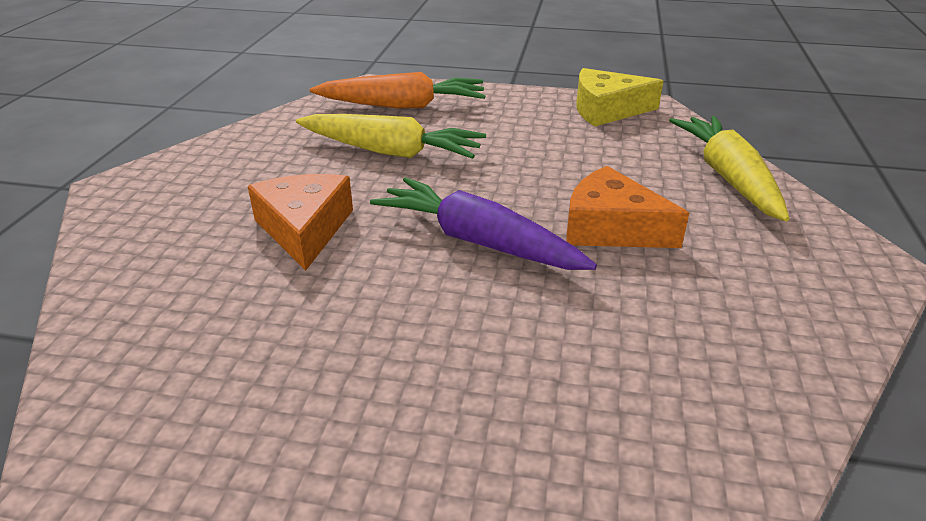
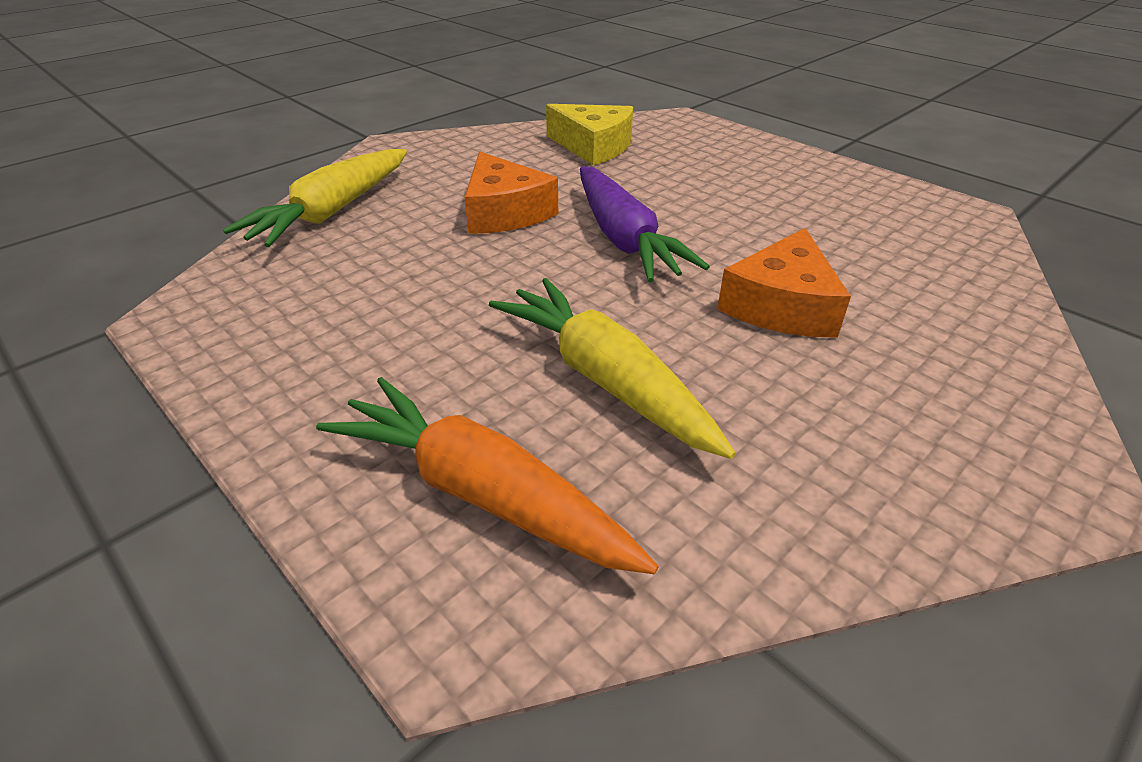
camera: 145 degrees left, 5 degrees up
yellow cheese [577,68,663,127] -> yellow cheese moved to [546,104,633,165]

